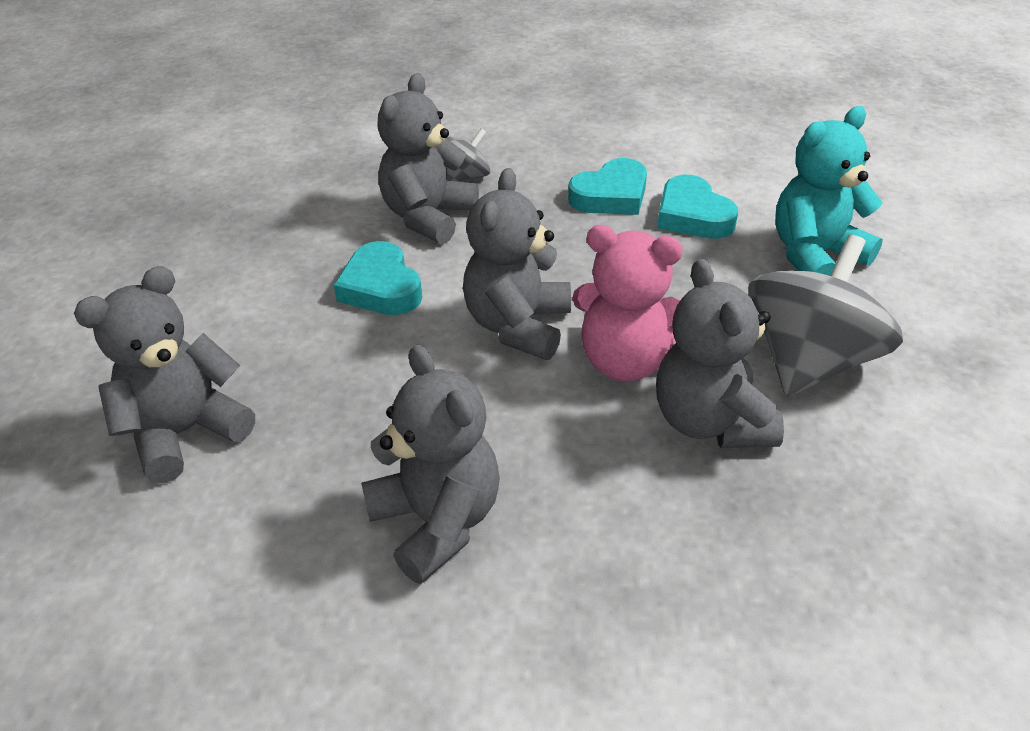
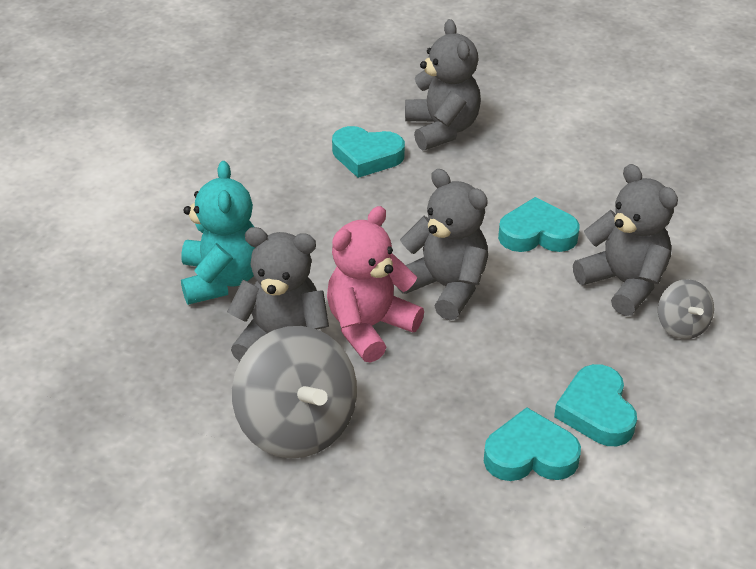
camera: 115 degrees right, 0 degrees up
grey teddy bear [361,345,500,584] -> none
turquoise teddy bear [775,106,883,276] -> turquoise teddy bear moved to [181,161,255,305]
none -> turquoise heart [332,126,405,178]

